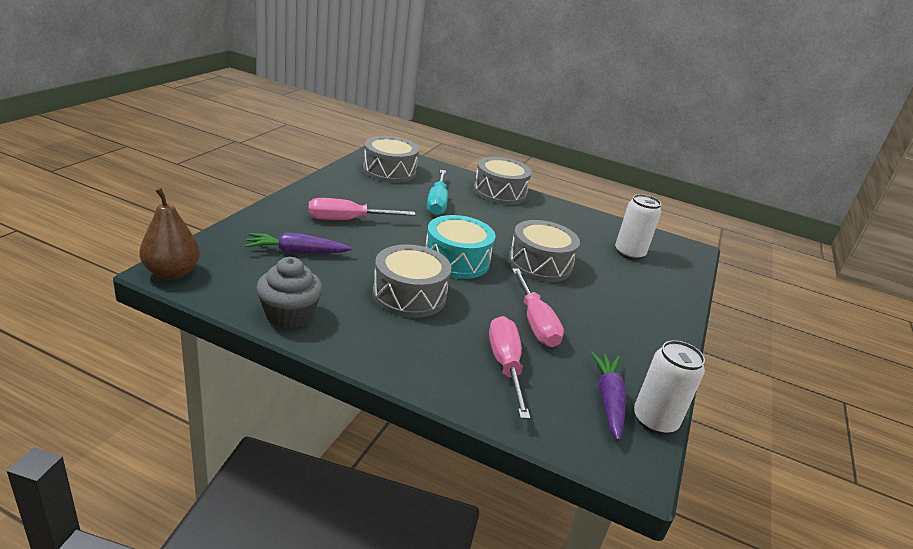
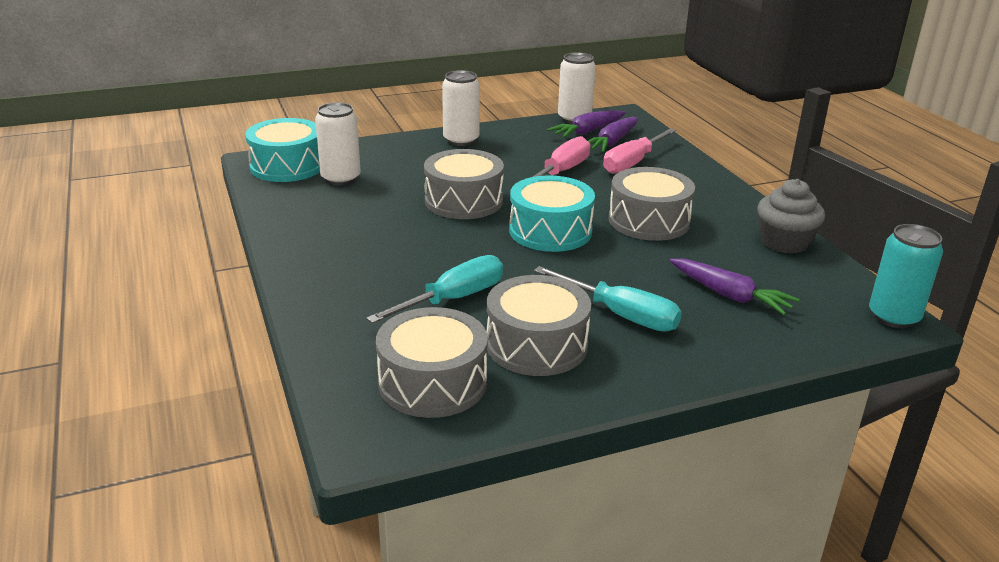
camera: 130 degrees left, 0 degrees up
brown pear [139,188,200,279] -> turquoise can [869,224,943,328]
pink screwdriver [308,198,415,220] -> turquoise screwdriver [534,266,682,332]
grey drum [473,157,532,205] -> grey drum moved to [487,275,591,376]
none -> turquoise drum [245,118,320,182]
none -> white can [442,70,480,146]
none -> purple carrot [588,117,638,152]

